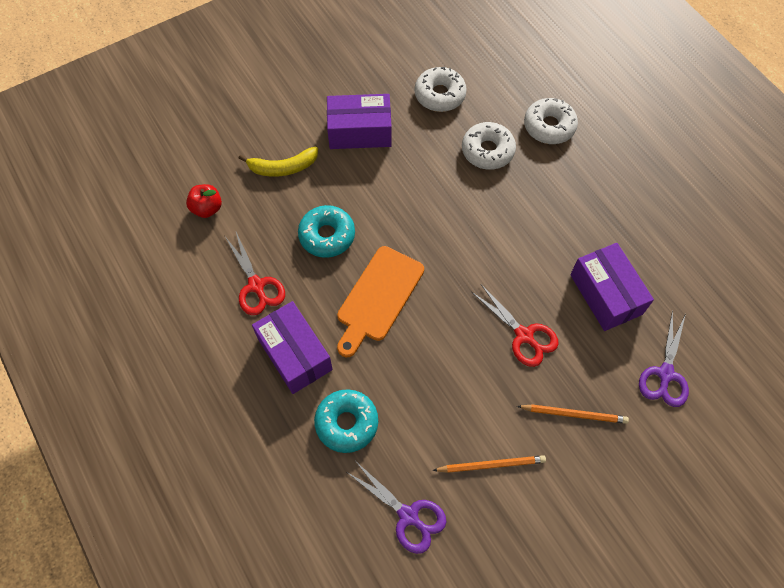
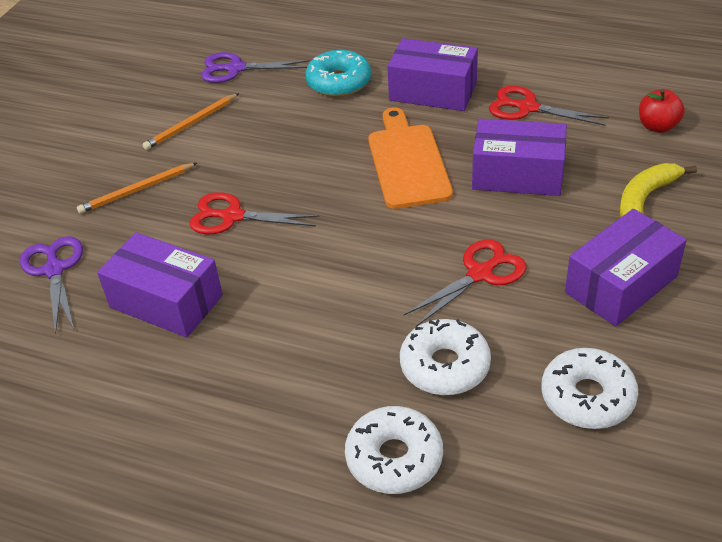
camera: 145 degrees right, 20 degrees down
turquoise donut [298,205,355,258] -> purple box [472,119,567,196]
none -> red scissors [404,240,526,327]

